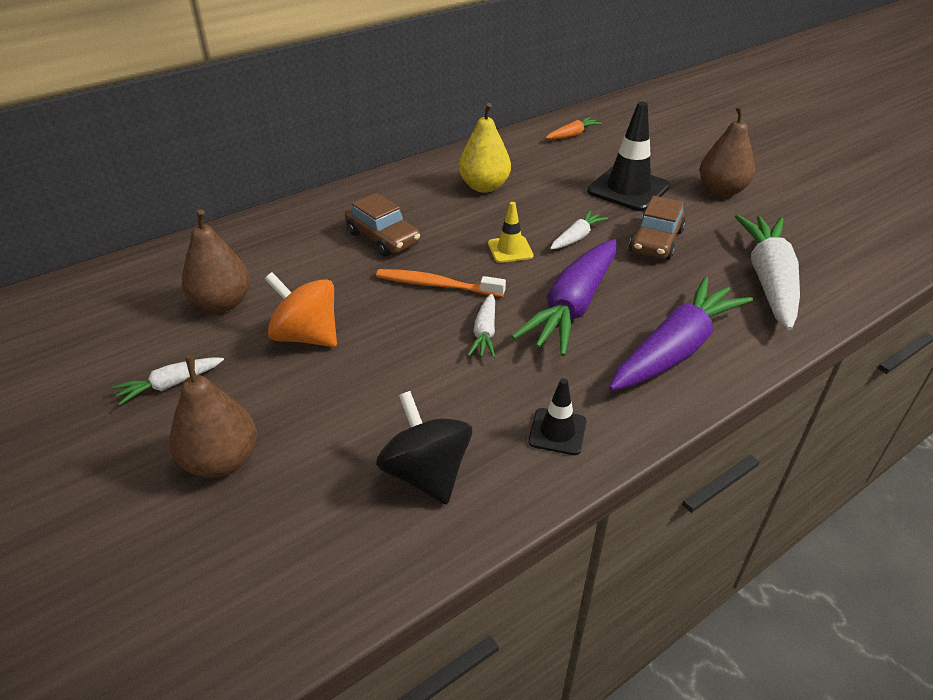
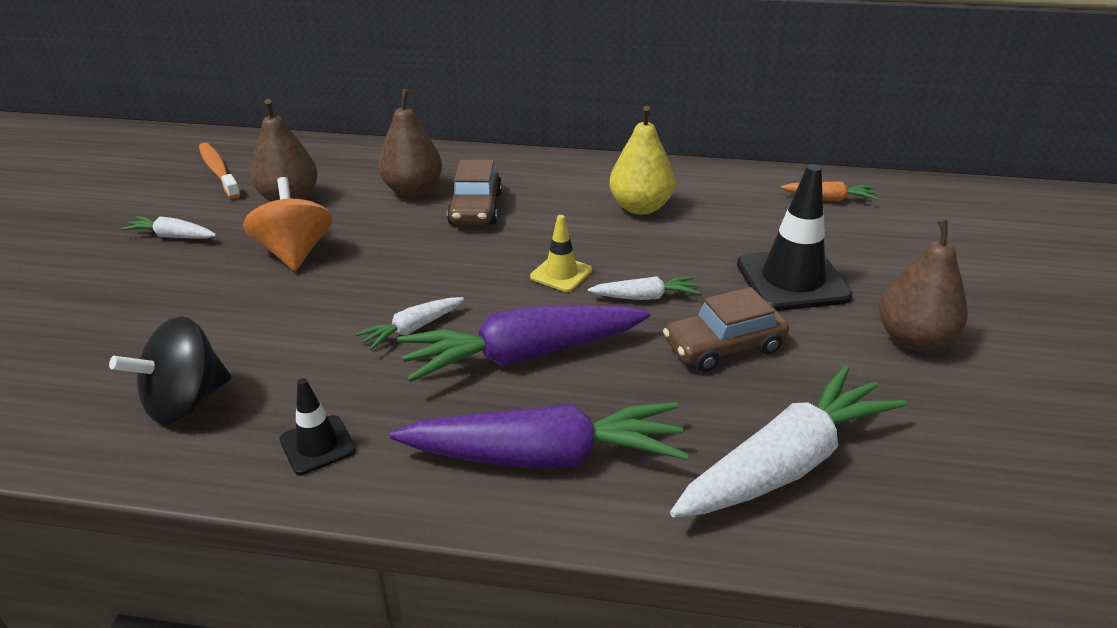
camera: 45 degrees right, 5 degrees down
brown pear [170,356,257,478] -> brown pear moved to [378,89,442,197]
orange toothbrush [376,269,506,297] -> orange toothbrush moved to [199,142,241,199]
black spinning top [376,391,472,505] -> black spinning top turned 150 degrees counterclockwise [109,316,231,425]

